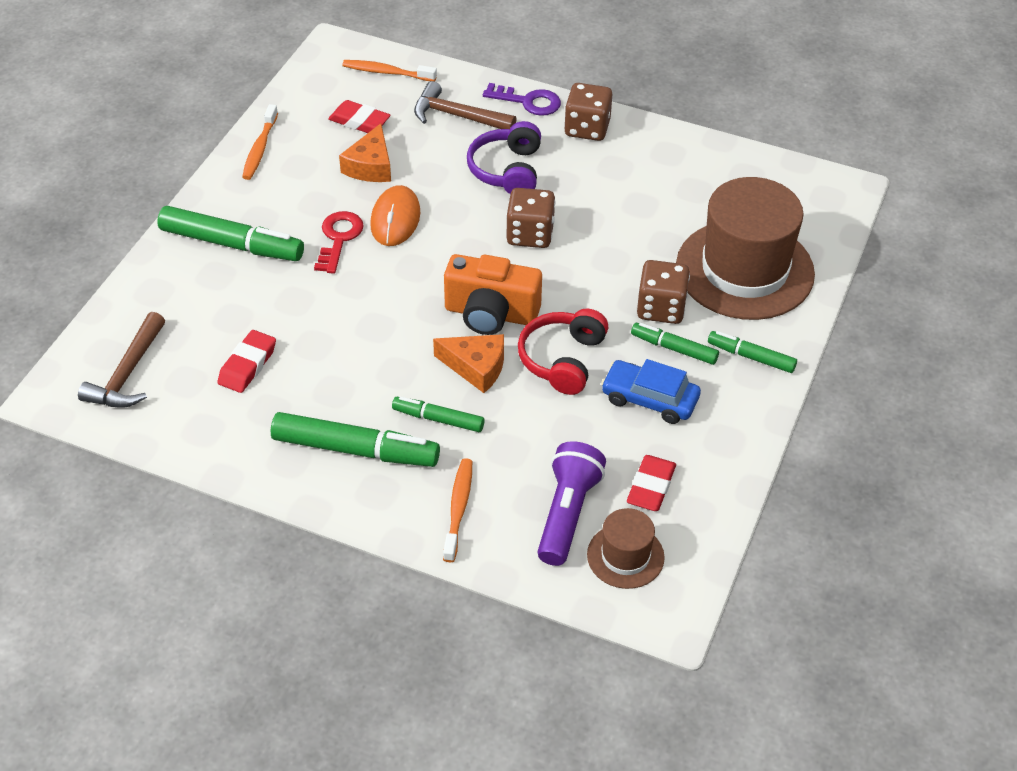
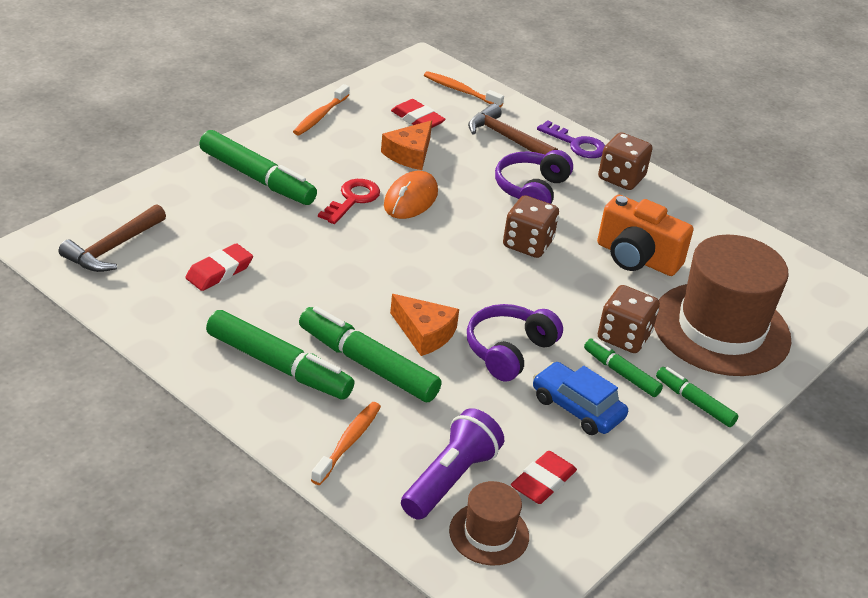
camera: 15 degrees right, 10 degrees down
green marker [392,396,485,432] -> green marker [299,306,442,402], size x1.77
orange camera [444,254,542,335] -> orange camera moved to [597,195,693,276]
red headphones [518,309,608,395] -> purple headphones [467,304,563,382]

